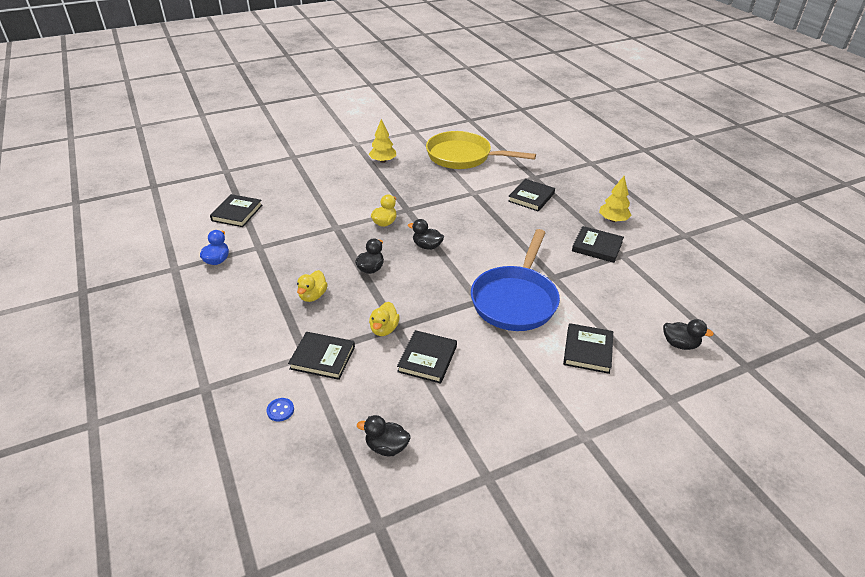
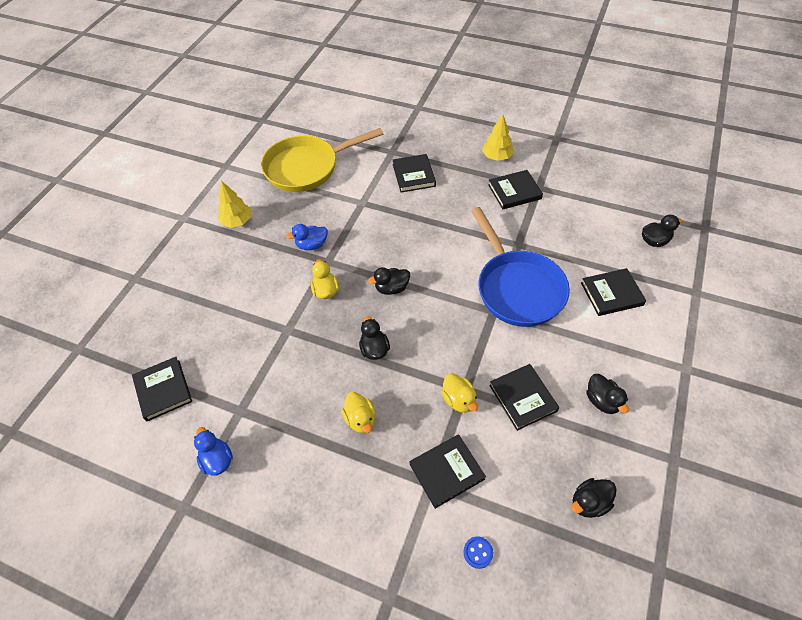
camera: 40 degrees left, 15 degrees up
black book [563,323,613,374] -> black book turned 75 degrees counterclockwise [581,268,646,316]
none -> blue duck [286,224,328,250]
none -> black duck [586,374,629,414]

